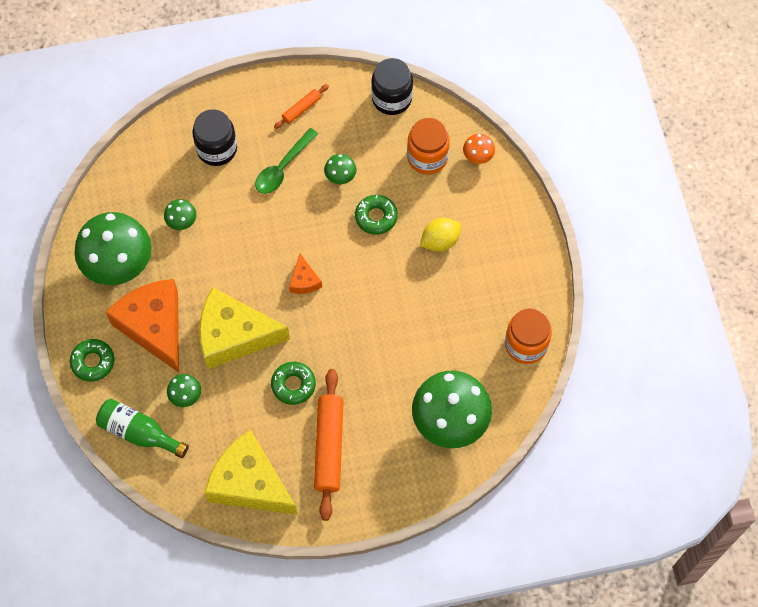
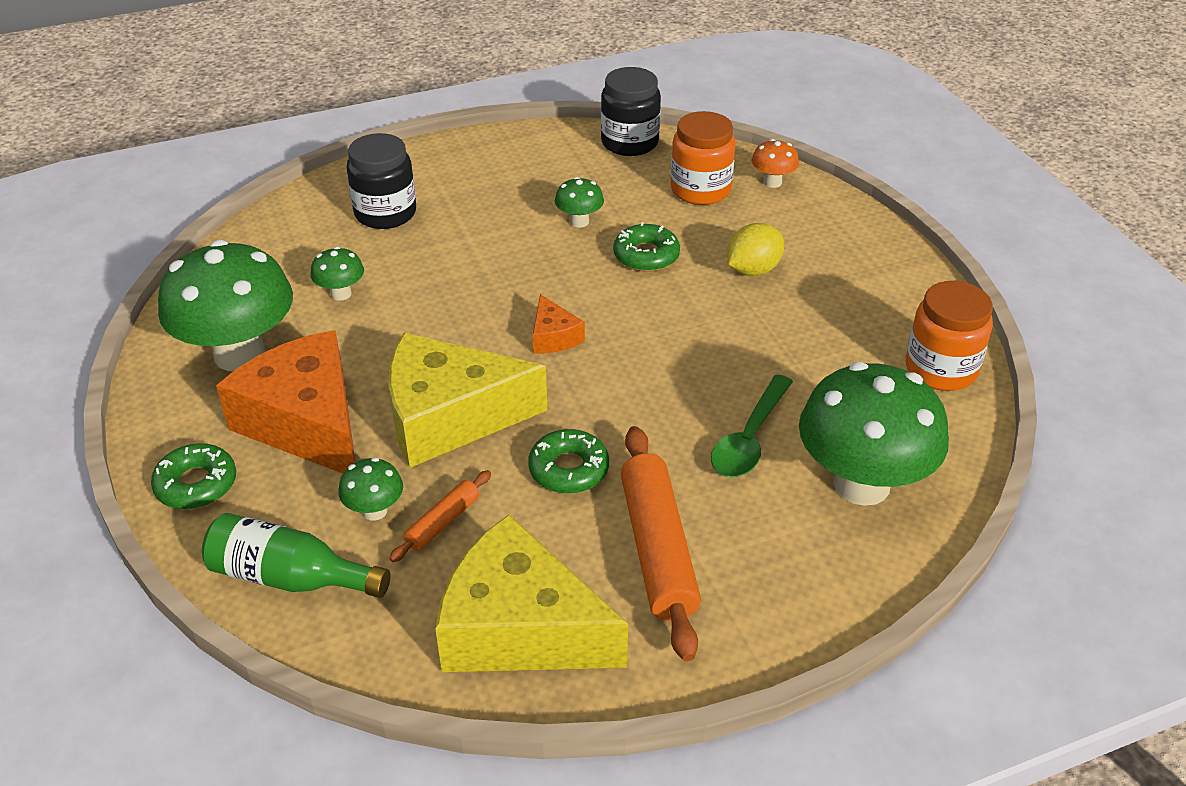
camera: 10 degrees left, 25 degrees down
green spoon [255,128,318,194] -> green spoon moved to [711,375,793,477]
orange rolling pin [274,84,329,129] -> orange rolling pin moved to [389,470,491,562]

